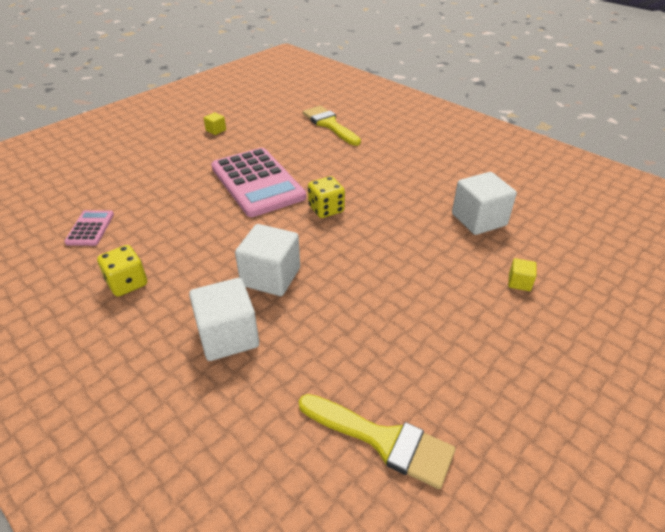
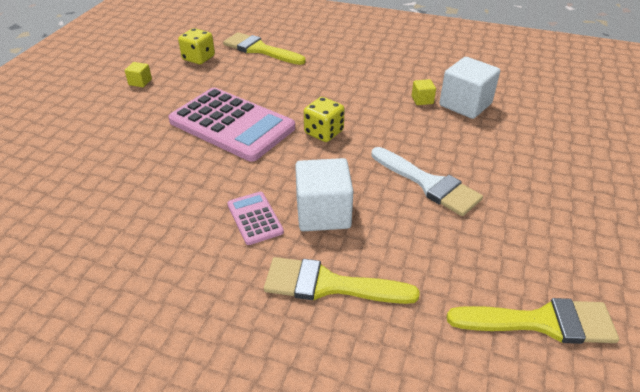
camera: 25 degrees left, 0 degrees up
pink calculator [64,210,114,246] -> pink calculator moved to [227,192,284,245]
yellow dice [97,245,147,296] -> yellow dice moved to [178,28,215,64]
white cube [189,278,259,361] -> yellow brush [264,257,420,304]
yellow cube [508,258,536,291] -> yellow cube moved to [412,79,436,105]
none -> white brush [371,147,483,216]

